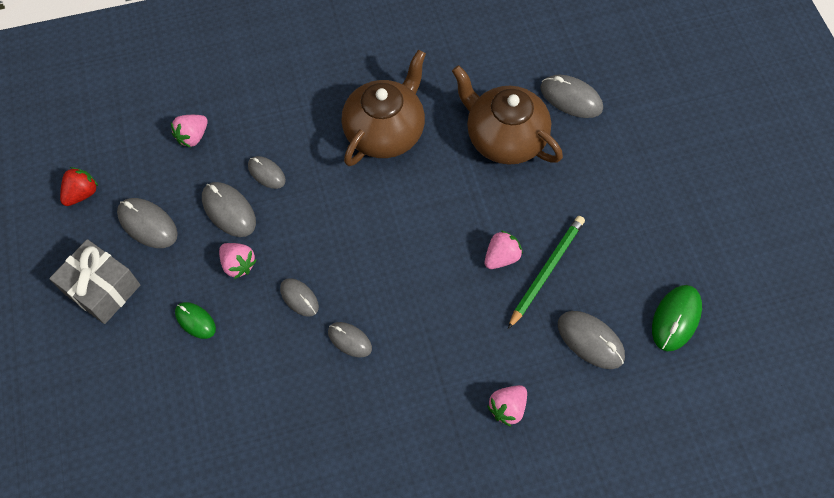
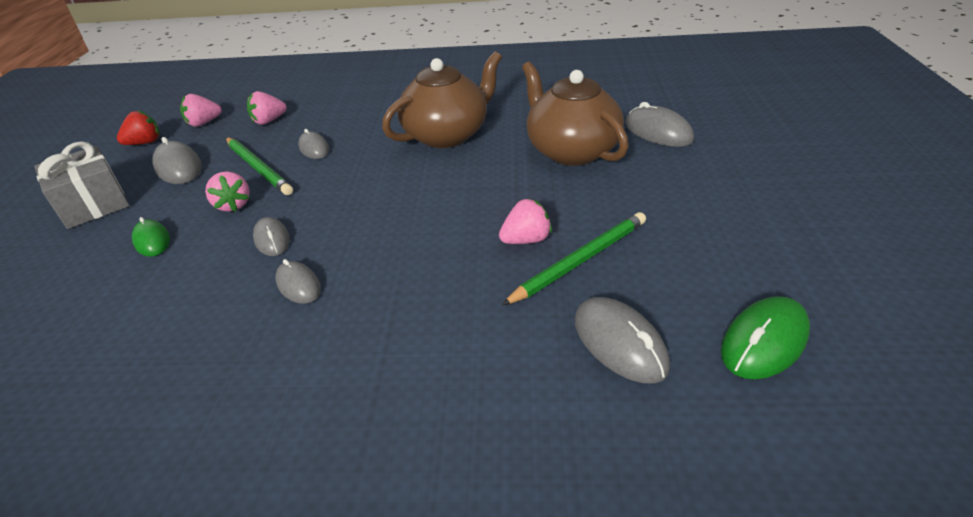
camera: 20 degrees right, 25 degrees down
grey mouse [202,182,256,237] -> green pencil [226,137,293,195]
pink strawberry [487,385,527,427] -> pink strawberry moved to [180,94,222,127]

